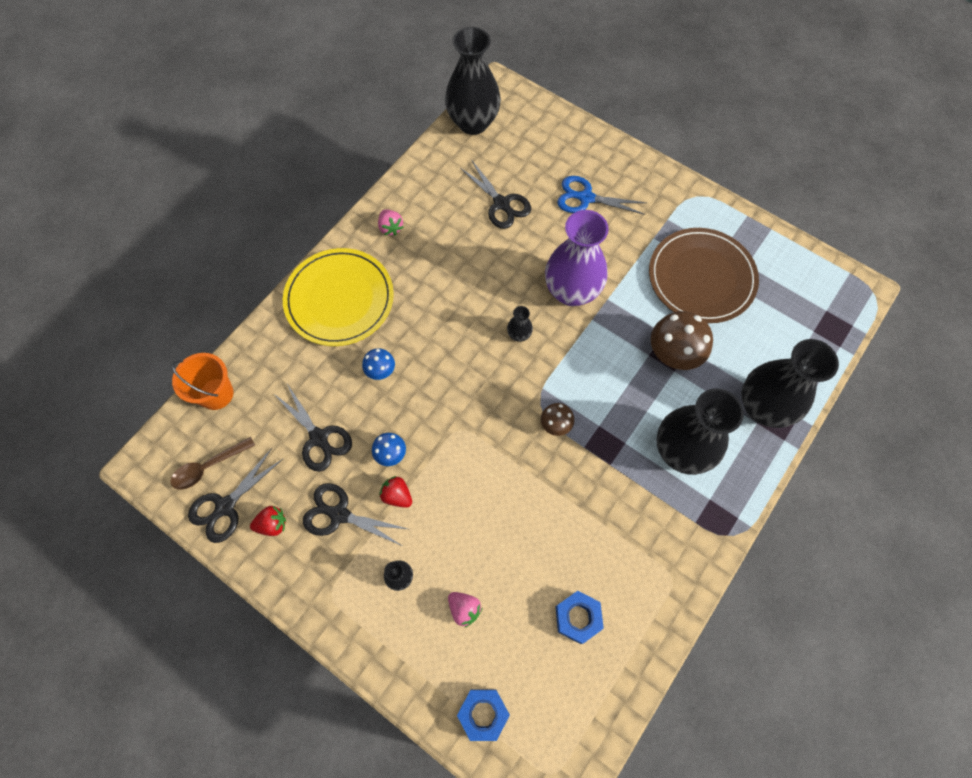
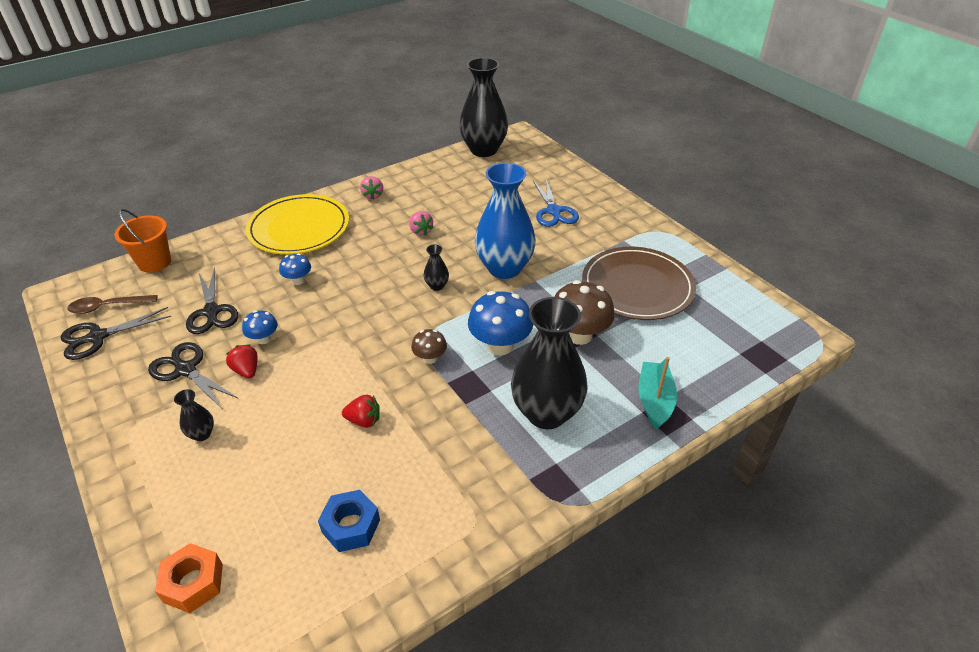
camera: 20 degrees right, 25 degrees down
red strawberry [250,506,286,536] -> red strawberry moved to [342,395,380,428]
pink strawberry [448,592,482,628] -> pink strawberry moved to [409,211,434,236]
blue nut [457,689,510,741] -> orange nut [155,543,223,613]
black scissors [460,159,531,229] -> none
purple vase [545,210,609,306] -> blue vase [474,163,536,279]
blue scissors [557,176,646,215] -> blue scissors turned 135 degrees counterclockwise [533,179,579,227]
black vase [741,339,839,428] -> turquoise boat [638,357,677,429]
none -> blue mushroom [468,291,533,355]

